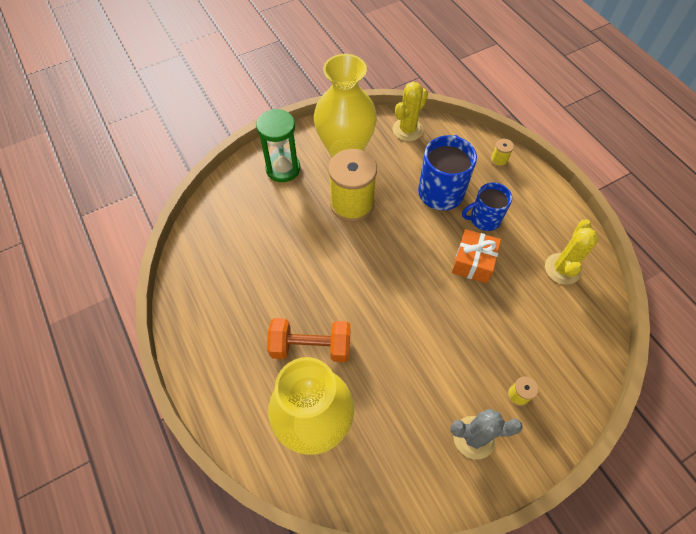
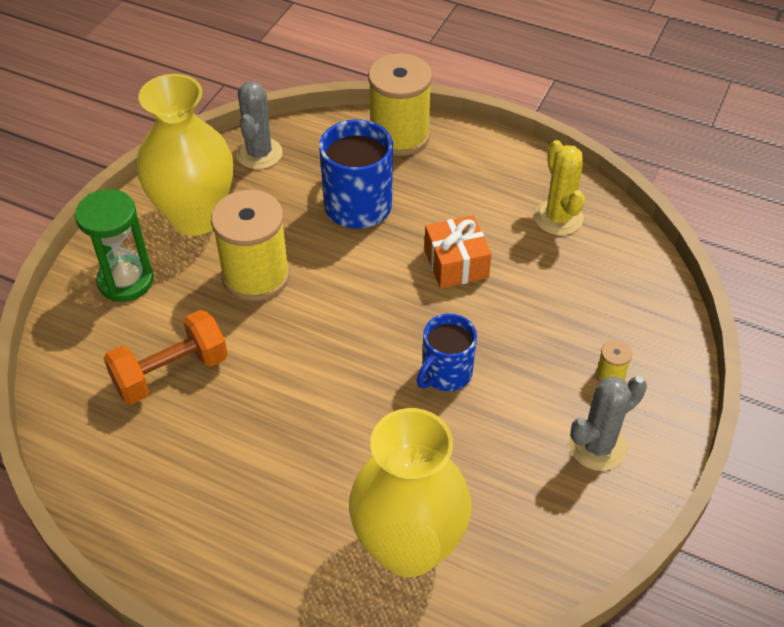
camera: 35 degrees left, 10 degrees down
orange dumbbell [267,318,351,362] -> orange dumbbell moved to [103,310,228,404]
yellow cactus [393,82,428,141] -> grey cactus [236,81,283,169]
blue mug [462,182,512,231] -> blue mug moved to [417,314,477,391]
yellow spool [491,139,514,167] -> yellow spool [368,53,432,156], size x2.44

